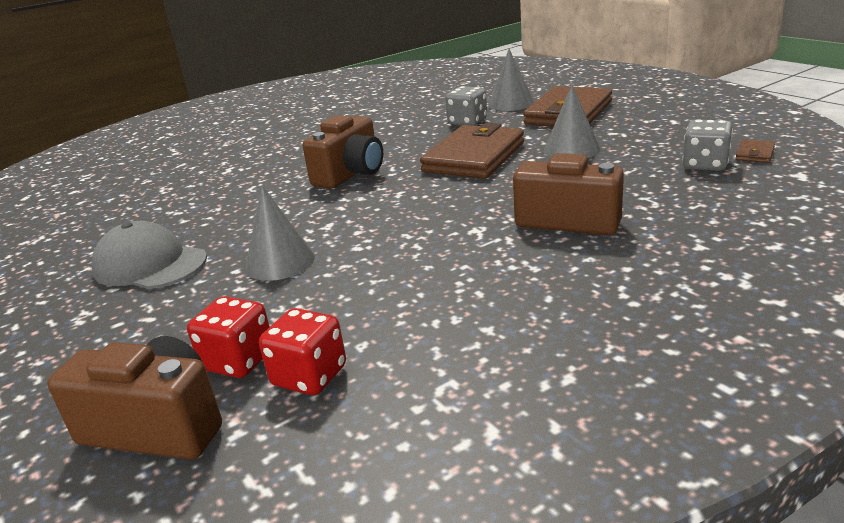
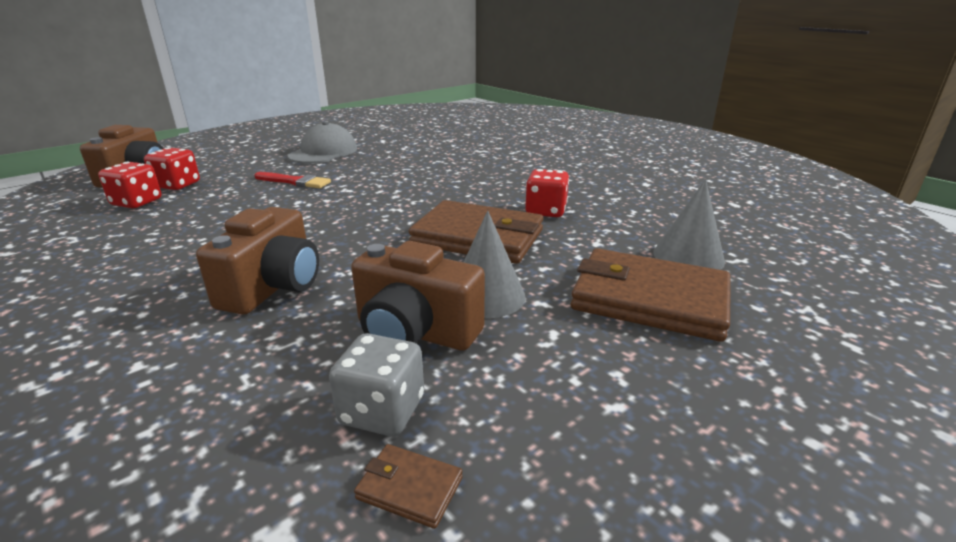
camera: 80 degrees right, 0 degrees up
grey cone [245,186,315,281] -> red brush [254,172,331,188]
brown camera [303,115,383,189] -> brown camera moved to [351,241,485,351]
grey dice [445,86,487,126] -> none
none -> red dice [525,169,569,217]

